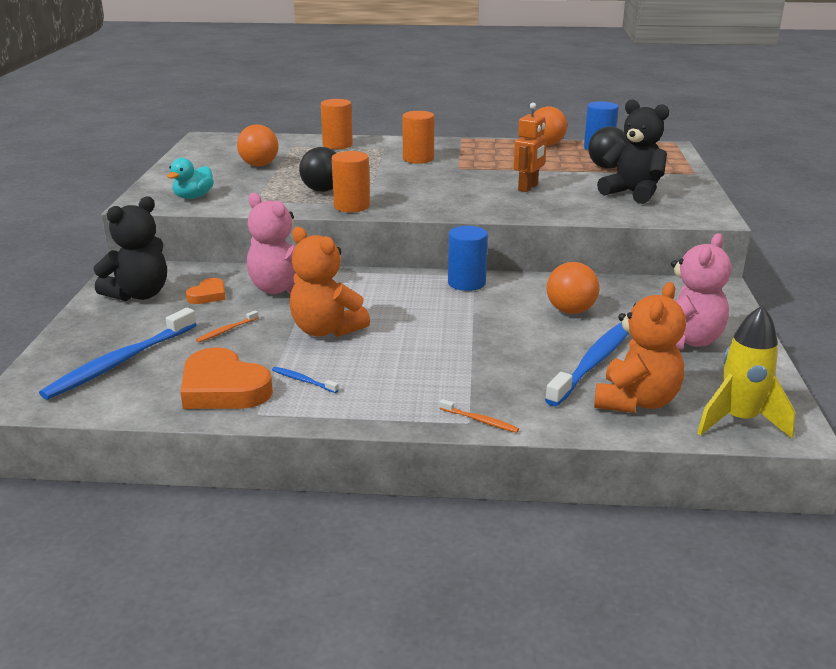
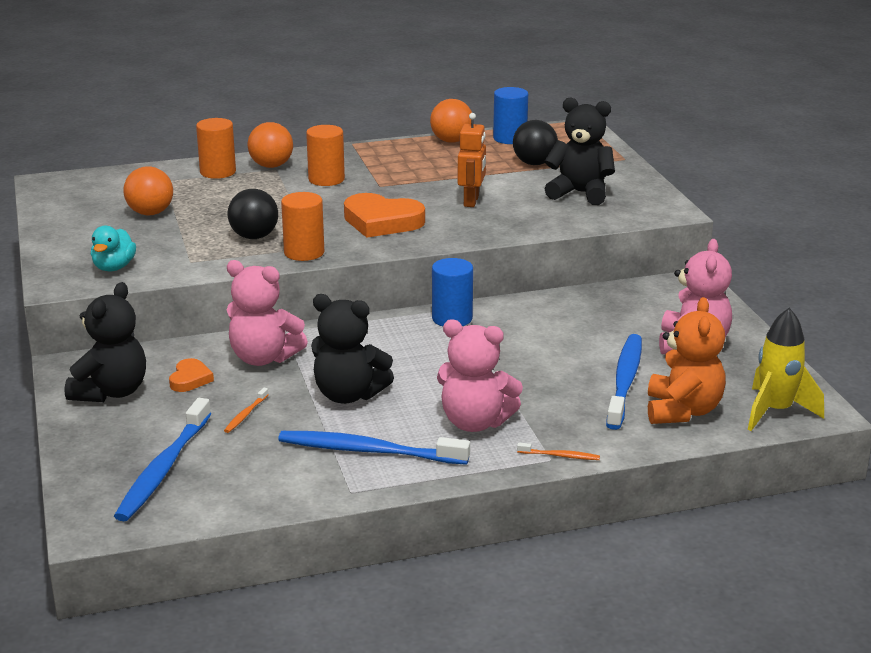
camera: 20 degrees left, 0 degrees up
orange heart [180,347,273,409] -> orange heart moved to [344,193,425,238]
blue toothbrush [272,367,339,393] -> blue toothbrush [278,431,470,465], size x2.36
orange teddy bear [290,227,370,337] -> black teddy bear [311,294,394,404]
orange ball [547,262,599,314] -> orange ball moved to [248,122,293,168]
none -> pink teddy bear [437,319,523,432]

